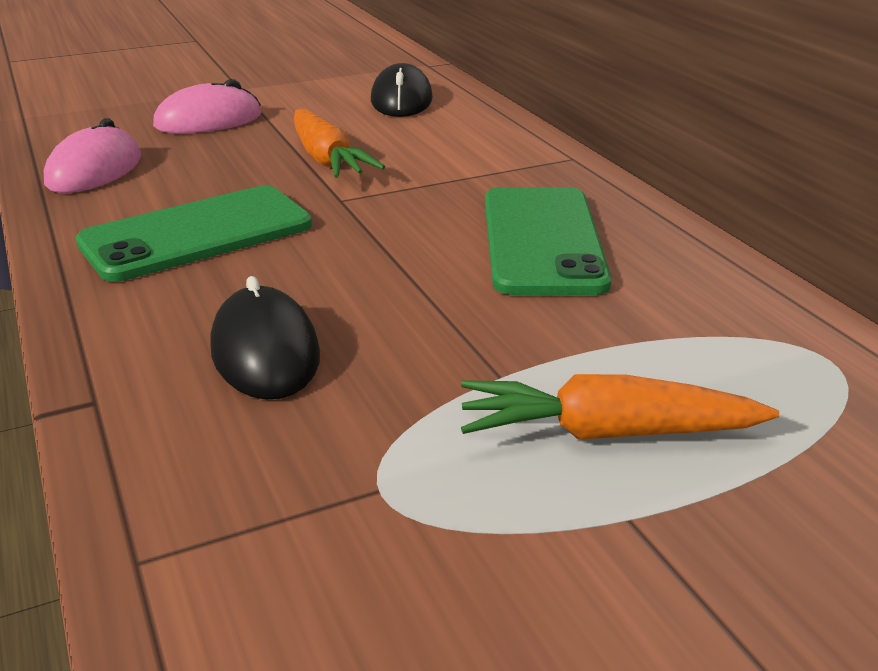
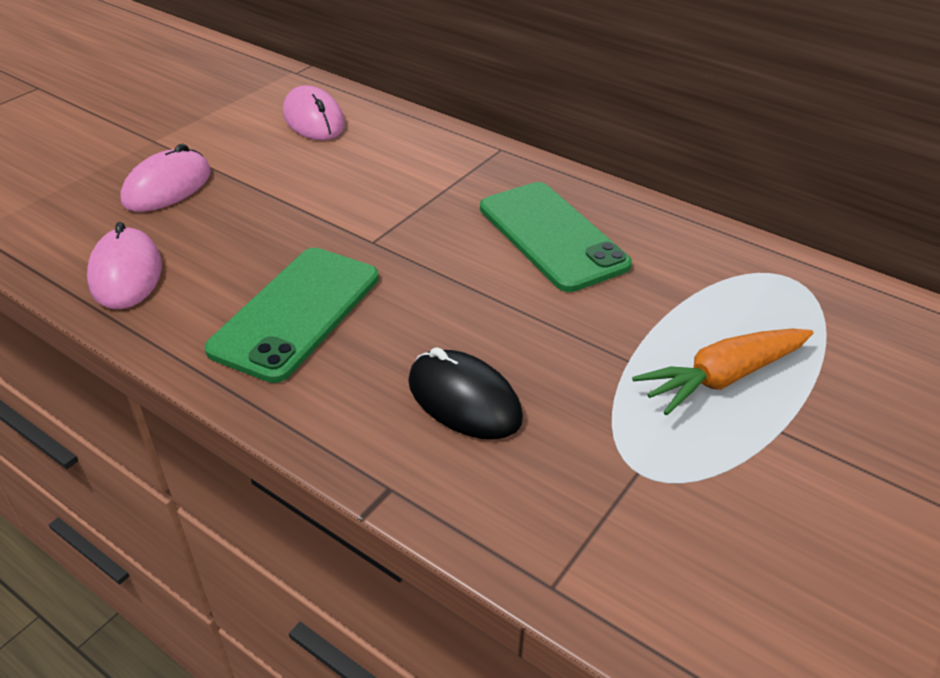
camera: 30 degrees left, 10 degrees up
orange carrot [294,108,385,178] -> none
black mouse [371,63,433,117] -> pink mouse [283,85,345,140]

